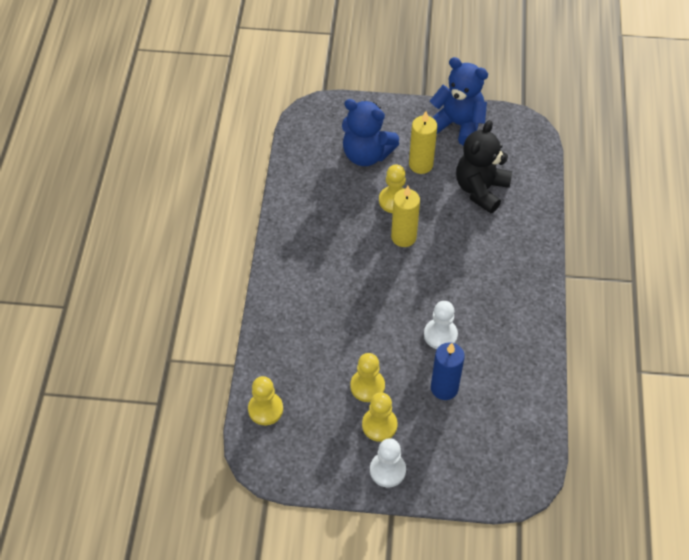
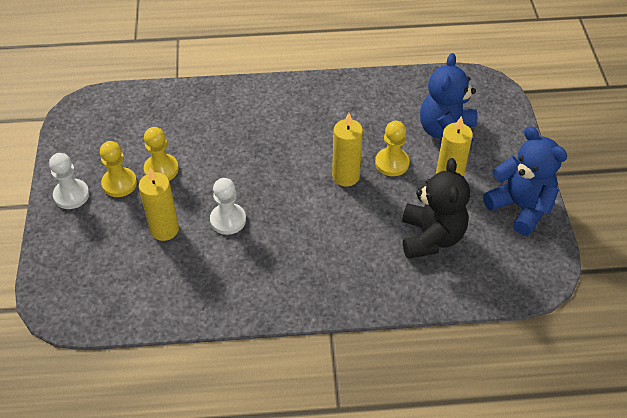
camera: 80 degrees right, 5 degrees down
yellow pawn [248,376,283,425] -> none
blue teddy bear [430,57,488,145] -> blue teddy bear turned 60 degrees counterclockwise [483,126,567,235]
blue candle [431,342,465,400] -> yellow candle [139,167,179,241]
black teddy bear [456,120,512,213] -> black teddy bear turned 75 degrees clockwise [402,158,470,259]

